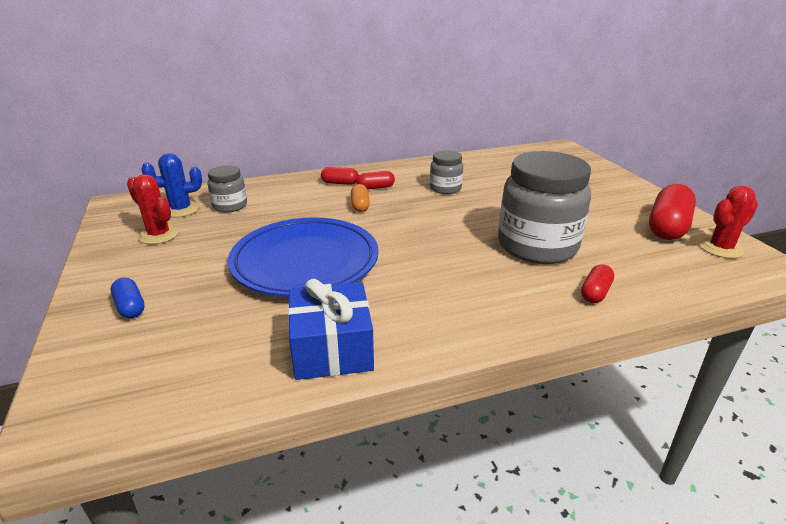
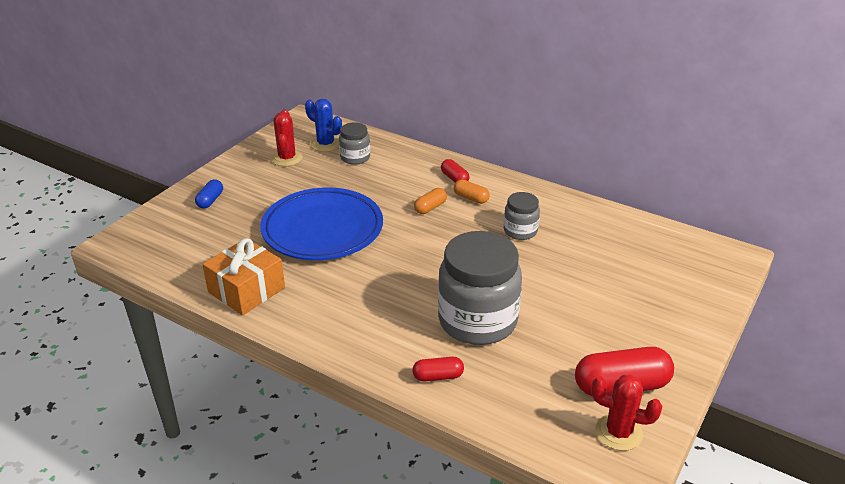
camera: 50 degrees right, 5 degrees up
blue gift [288,279,374,380] -> orange gift [202,238,285,315]
red capsule [356,171,395,190] -> orange capsule [454,179,490,204]

